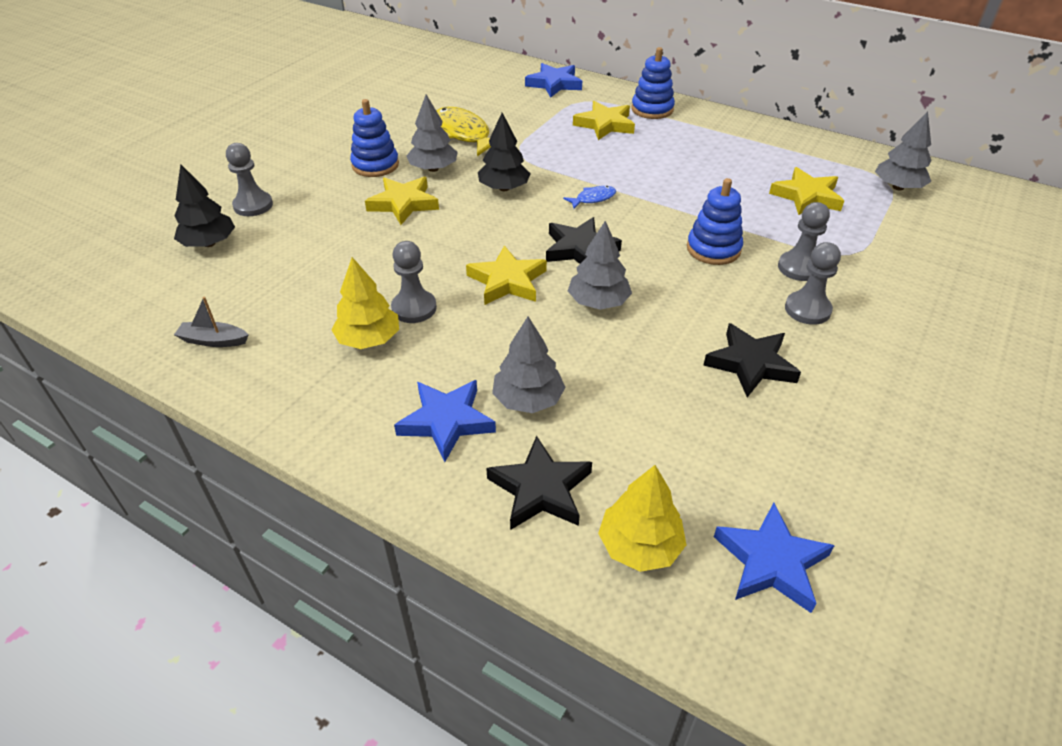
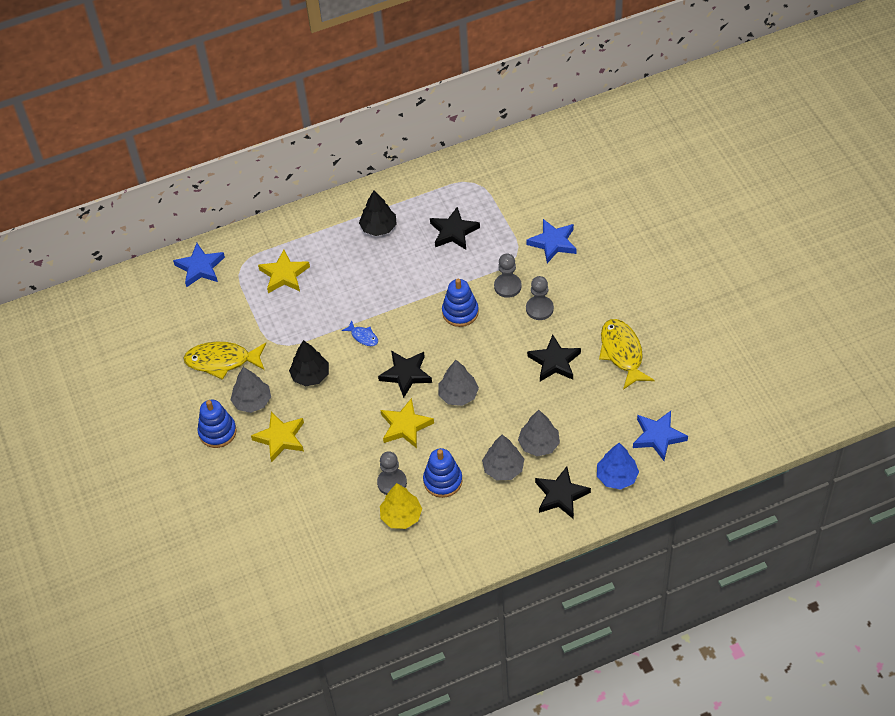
camera: 50 degrees left, 10 degrees up
black tree [174,164,235,247] -> black tree moved to [359,190,397,236]
grey boat [174,297,249,347] -> none
grey pawn [226,143,273,216] -> none
blue star [394,380,496,462] -> blue star moved to [526,219,576,263]
blue fish [563,186,616,209] -> blue fish turned 120 degrees clockwise [342,320,378,346]
yellow tree [598,465,686,572] -> blue tree [597,443,639,490]
blue stacking toy [632,47,675,119] -> blue stacking toy moved to [423,448,462,498]
yellow star [769,167,844,215] -> black star [430,207,480,250]
grey tree [875,111,931,190] -> grey tree moved to [518,410,560,457]
none -> yellow fish [599,319,654,390]

